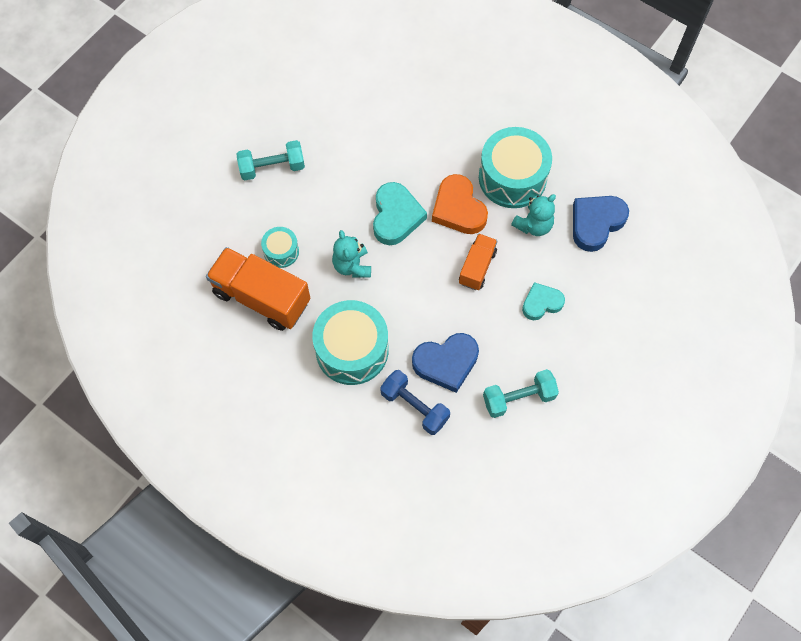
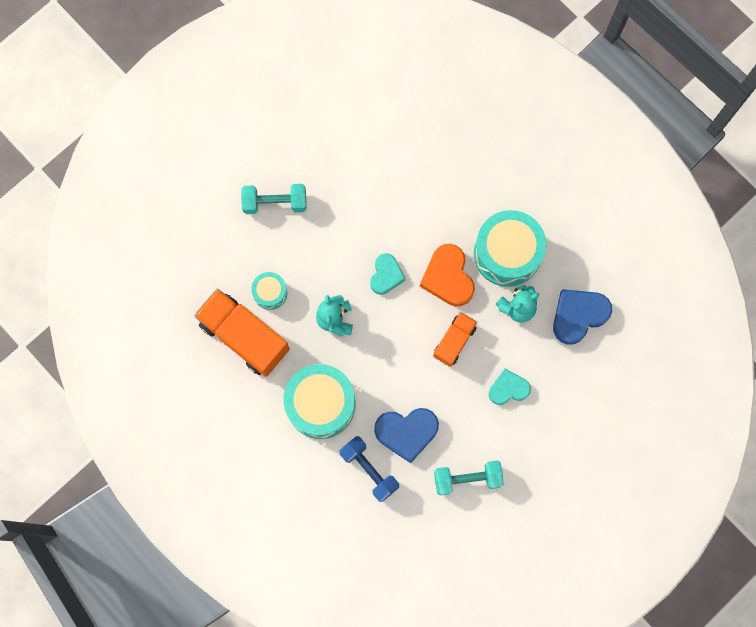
camera: 10 degrees right, 10 degrees up
turquoise heart [373,182,427,245] -> turquoise heart [370,253,406,295], size x0.66

